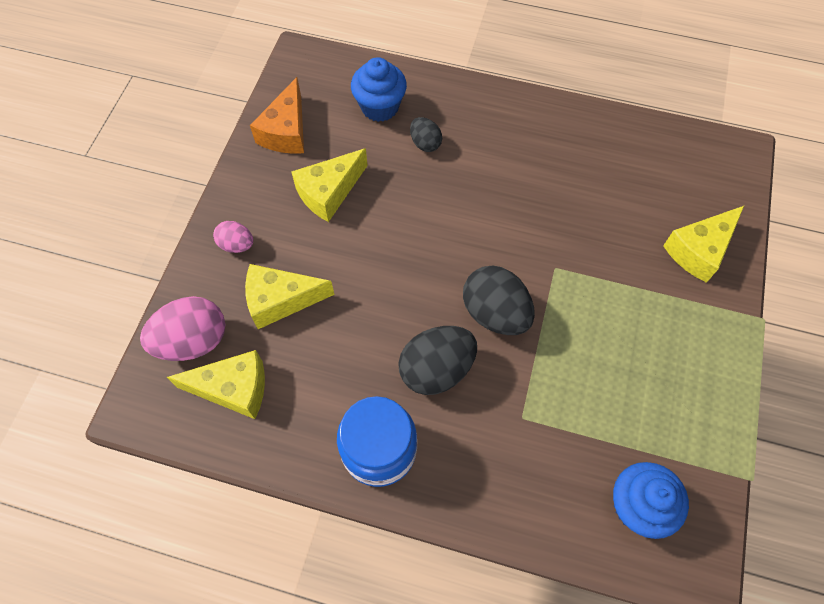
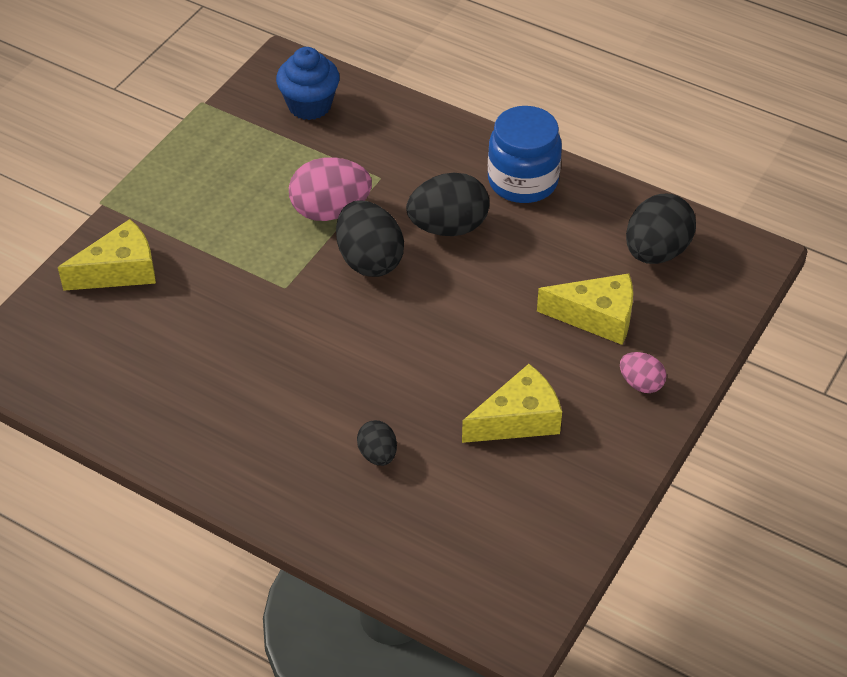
camera: 165 degrees left, 15 degrees down
pink egg [140,296,225,361] -> pink egg moved to [289,157,372,221]
yellow cheese [167,350,265,419] -> black egg [626,194,696,264]
orange cheese [250,77,304,154] -> none
blue cupcake [351,57,407,122] -> none

